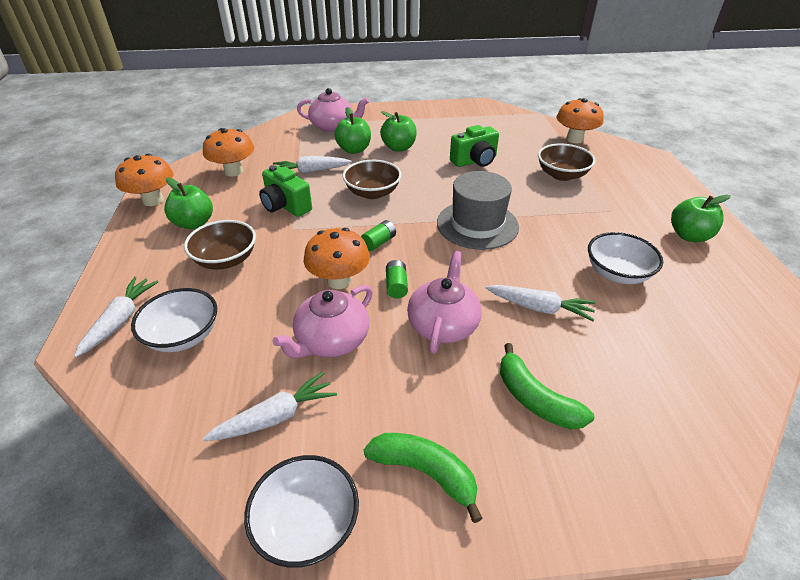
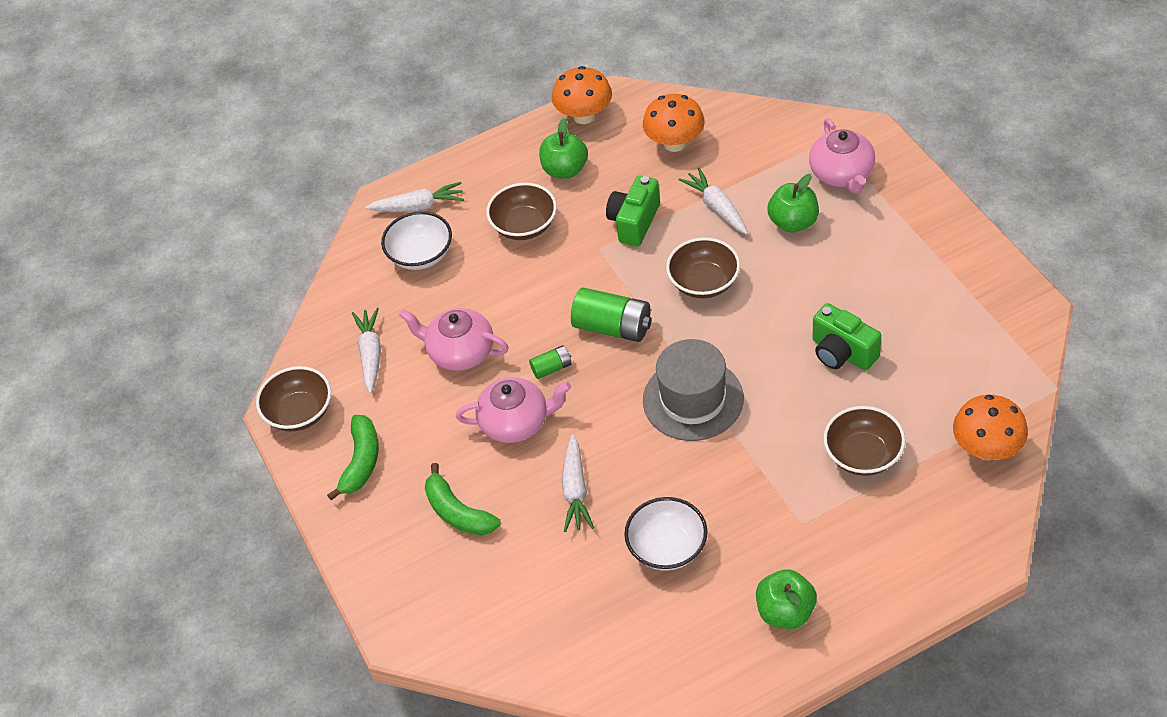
camera: 75 degrees right, 10 degrees up
white carrot [203,372,337,441] -> white carrot turned 135 degrees counterclockwise [352,308,381,394]
white bowl [244,455,359,568] -> brown bowl [256,366,331,431]
orange mushroom [304,228,370,289] -> none
green battery [361,220,396,251] -> green battery [571,288,652,342], size x1.92
green apple [380,111,417,152] -> none
green banana [500,343,594,429] -> green banana turned 75 degrees counterclockwise [425,463,501,536]

